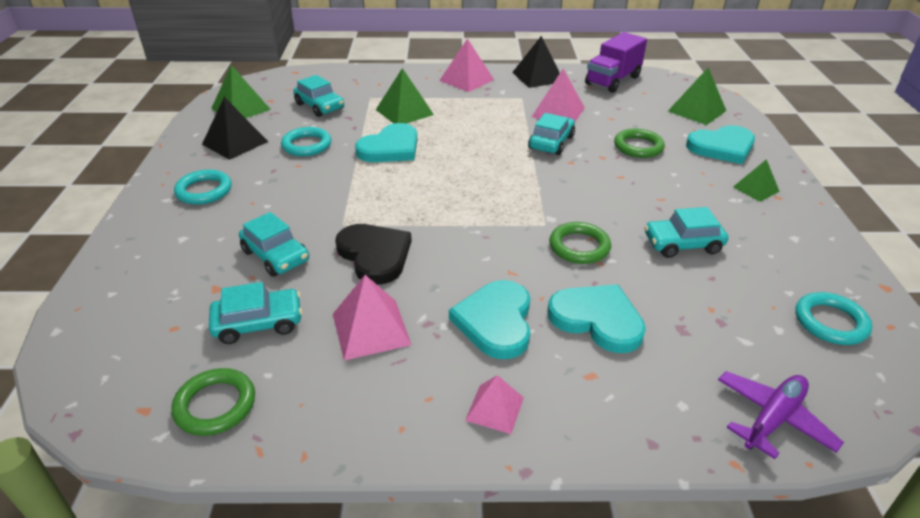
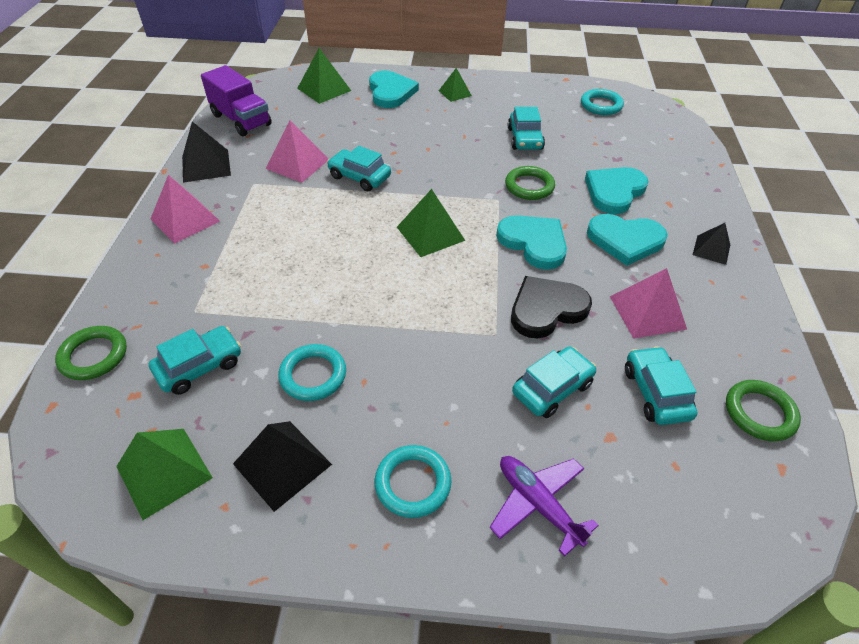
camera: 85 degrees left, 10 degrees up
turquoise heart [355,123,417,162] -> turquoise heart moved to [496,215,567,270]
green pyramid [376,68,434,124] -> green pyramid moved to [397,189,465,257]
pink pyramid [465,375,524,434] -> black pyramid [693,223,730,265]
green ring [614,128,665,158] -> green ring moved to [55,326,127,380]
purple plane [718,371,844,459] -> purple plane moved to [489,456,599,557]

